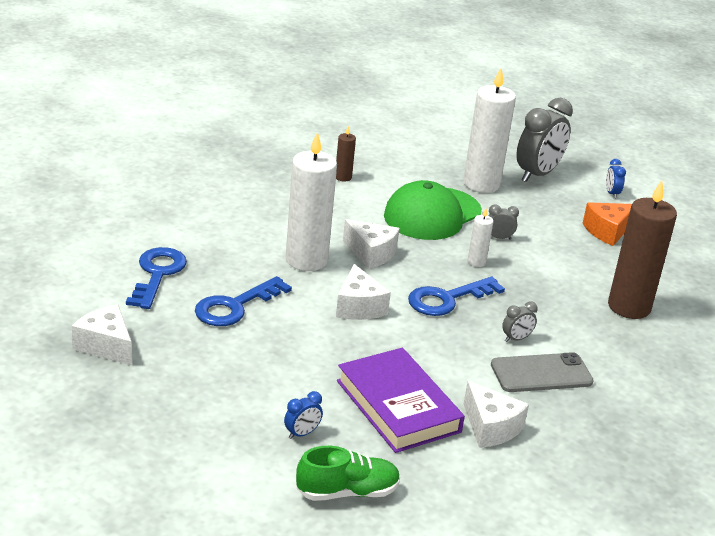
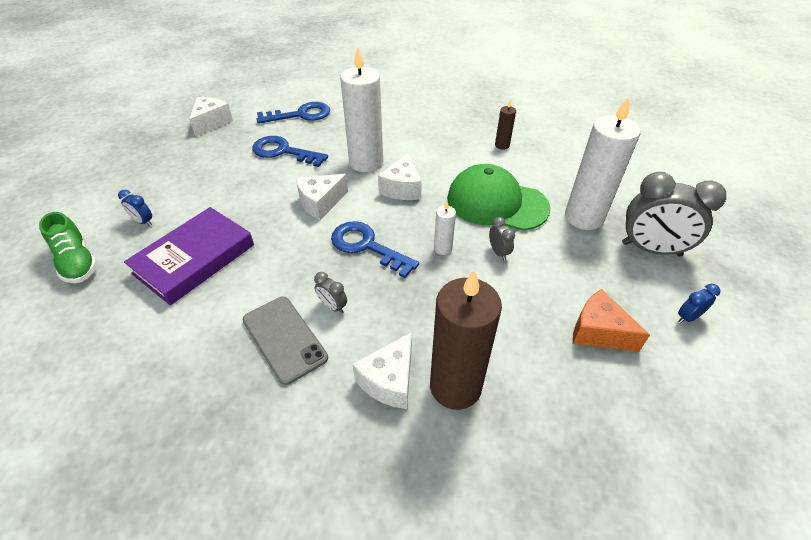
camera: 70 degrees right, 15 degrees up
white cheese [464,381,529,448] -> white cheese moved to [352,332,412,409]

